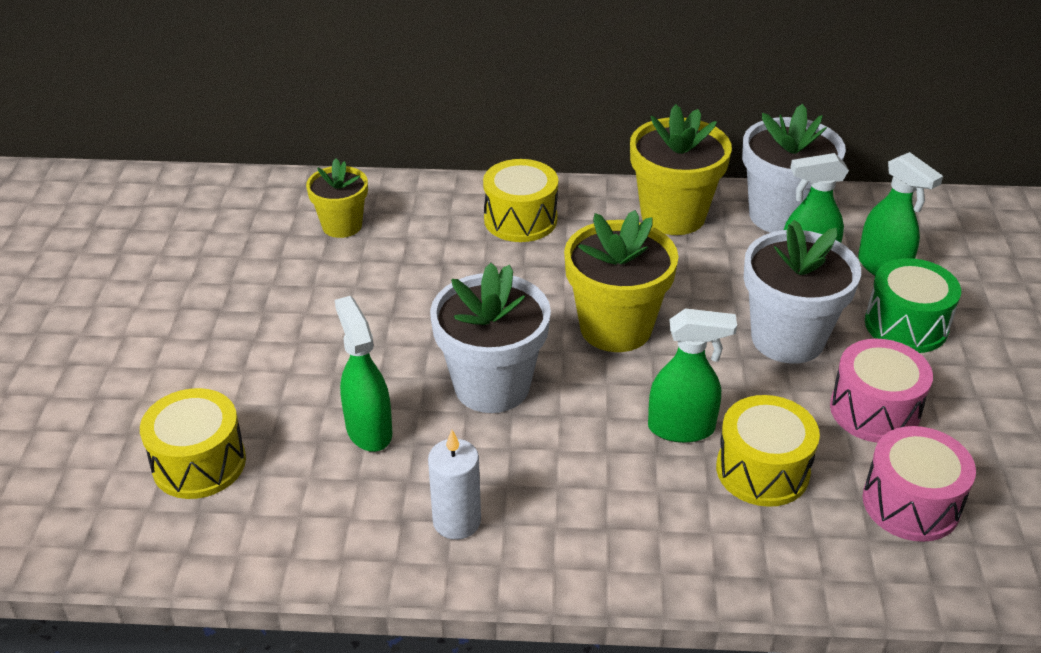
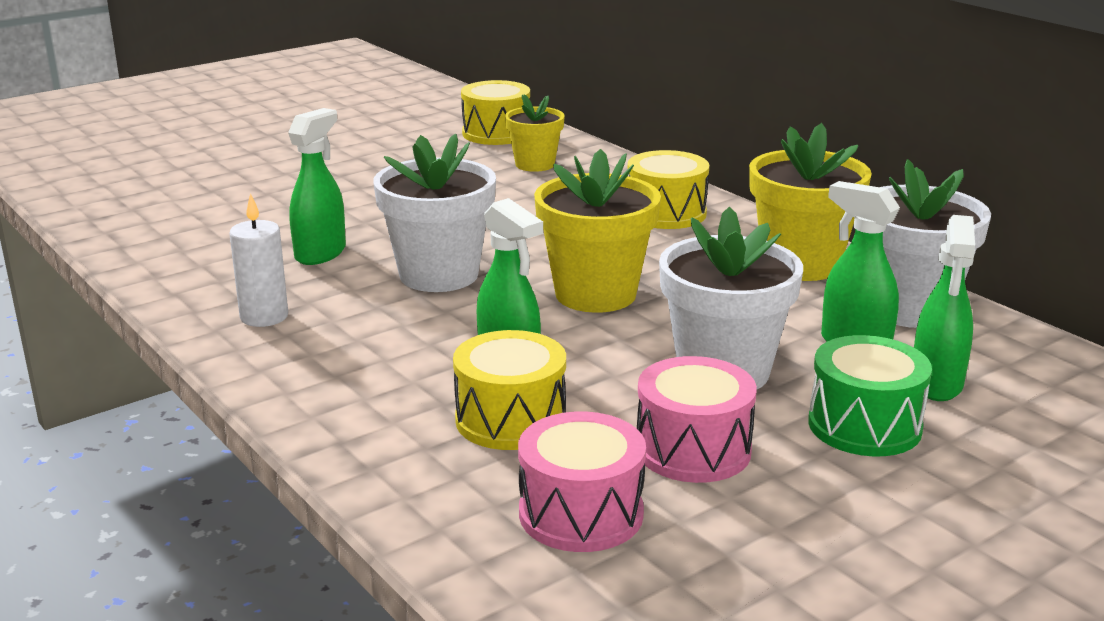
camera: 50 degrees right, 15 degrees down
yellow drum [140,388,246,499] -> yellow drum moved to [461,80,530,145]

